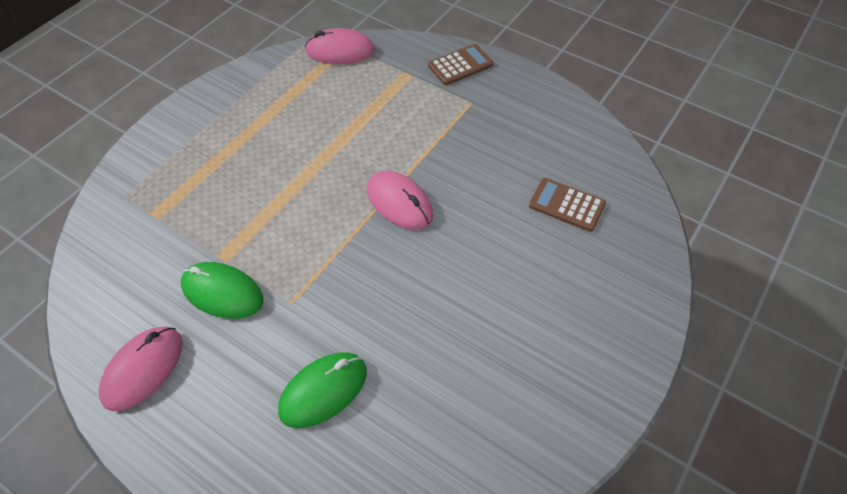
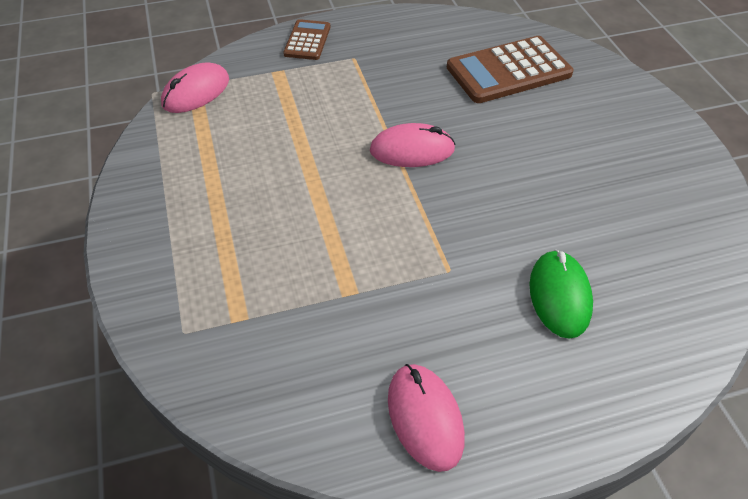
camera: 50 degrees left, 5 degrees down
green mouse [181,262,263,319] -> none
brown calculator [529,178,606,232] -> brown calculator [447,36,573,103], size x1.78

